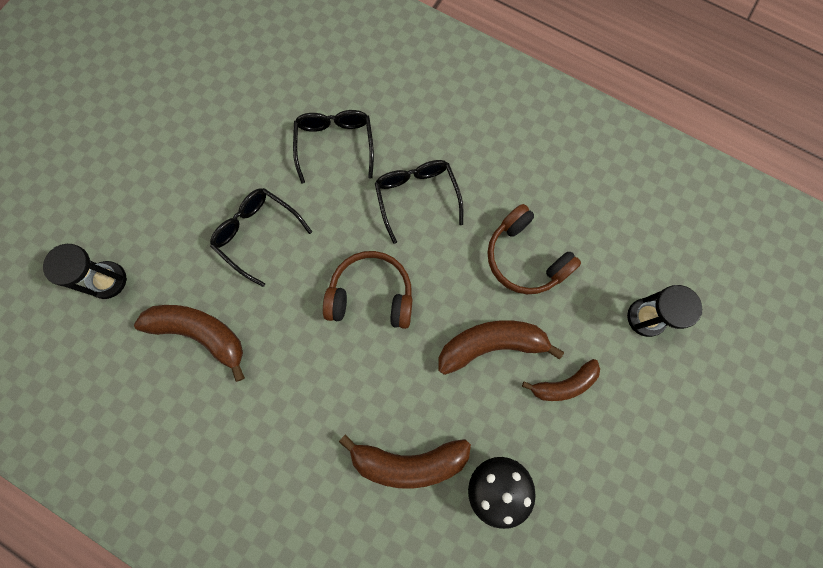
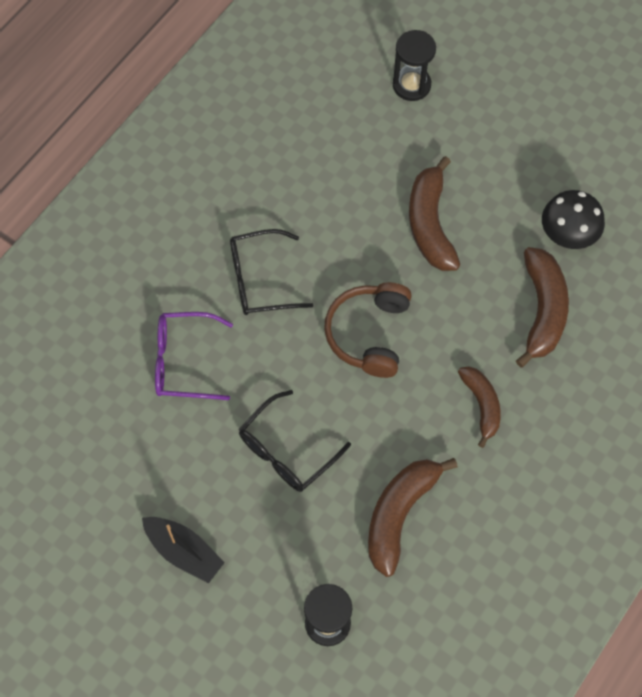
camera: 85 degrees left, 10 degrees down
black glasses [293,110,374,184] -> purple glasses [155,312,233,400]
brown headphones [487,204,581,294] -> none
brown banana [522,359,600,401] -> brown banana moved to [458,366,501,448]
none -> black boat [142,517,225,583]

